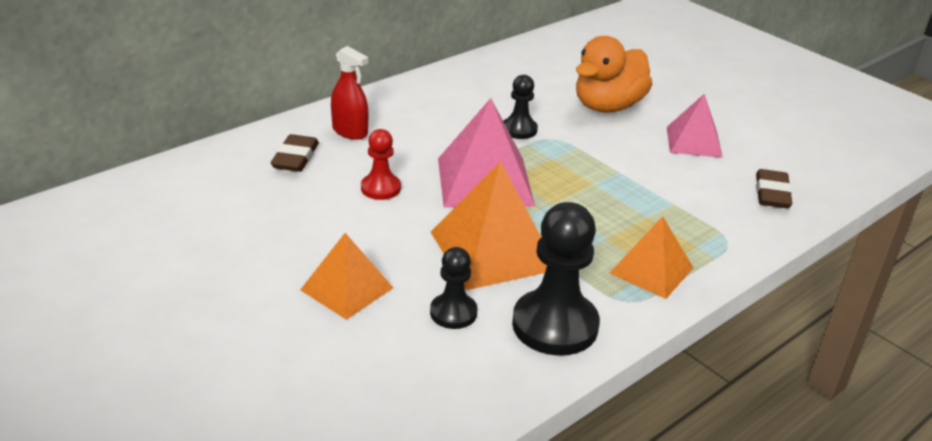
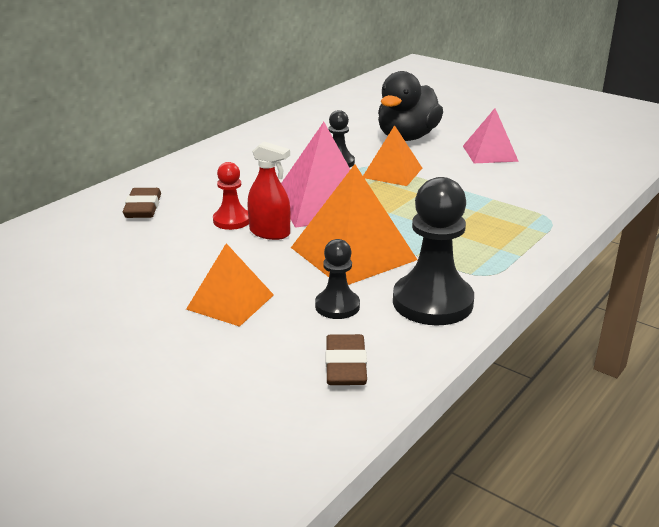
camera: 10 degrees left, 5 degrees down
red spray bottle [331,46,368,140] -> red spray bottle moved to [247,141,290,240]
orange duck [576,36,652,113] -> black duck [378,71,443,141]
orange pyramid [609,216,693,299] -> orange pyramid moved to [363,125,422,186]
brown eraser [756,169,792,208] -> brown eraser moved to [326,334,367,385]

